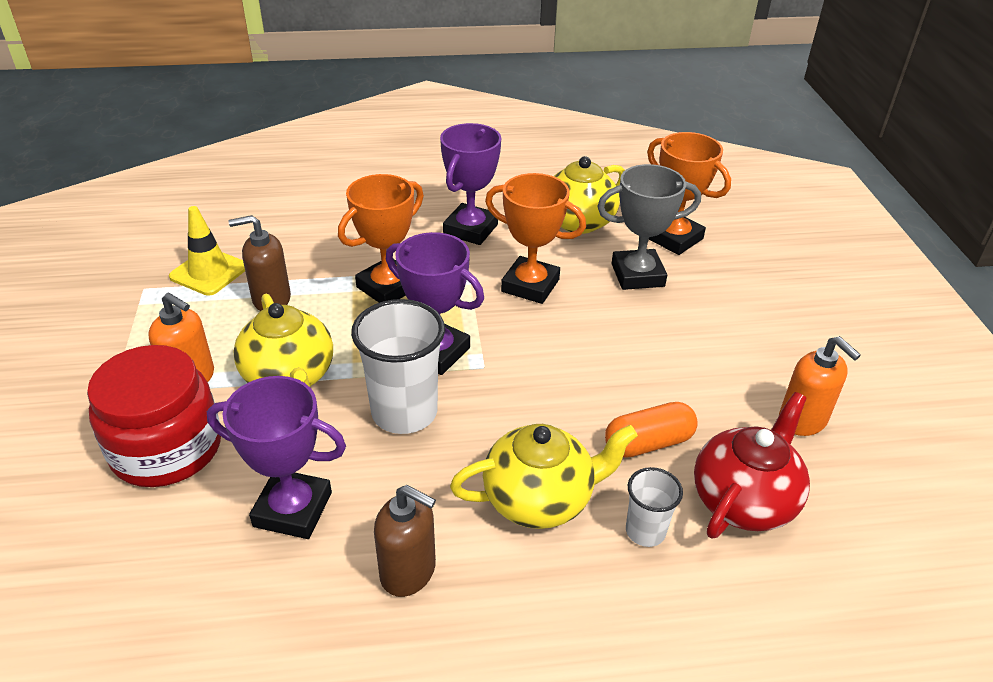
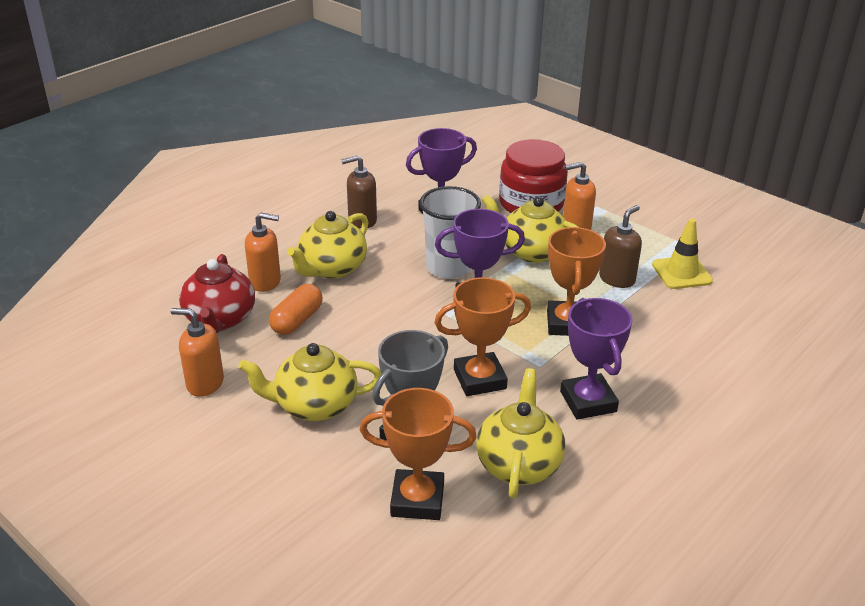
camera: 140 degrees right, 5 degrees down
white cup [626,467,683,547] -> orange soap dispenser [245,213,281,292]
none -> yellow teapot [238,343,381,421]

